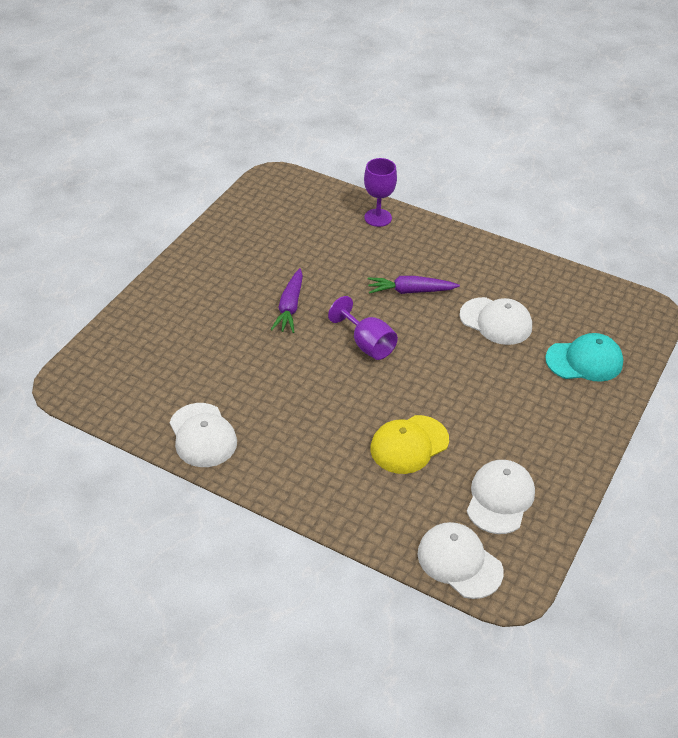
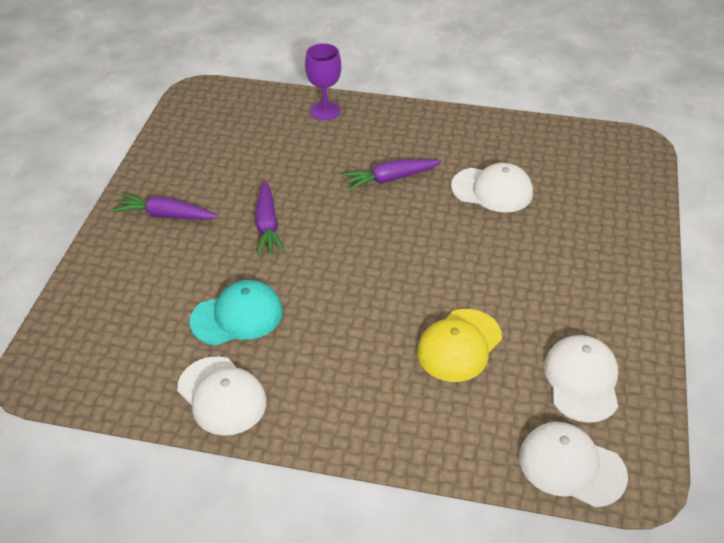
camera: 15 degrees left, 0 degrees up
purple goblet [328,296,398,360] -> none
turquoise cap [545,333,623,382] -> turquoise cap moved to [189,280,283,346]
none -> purple carrot [113,193,218,220]

